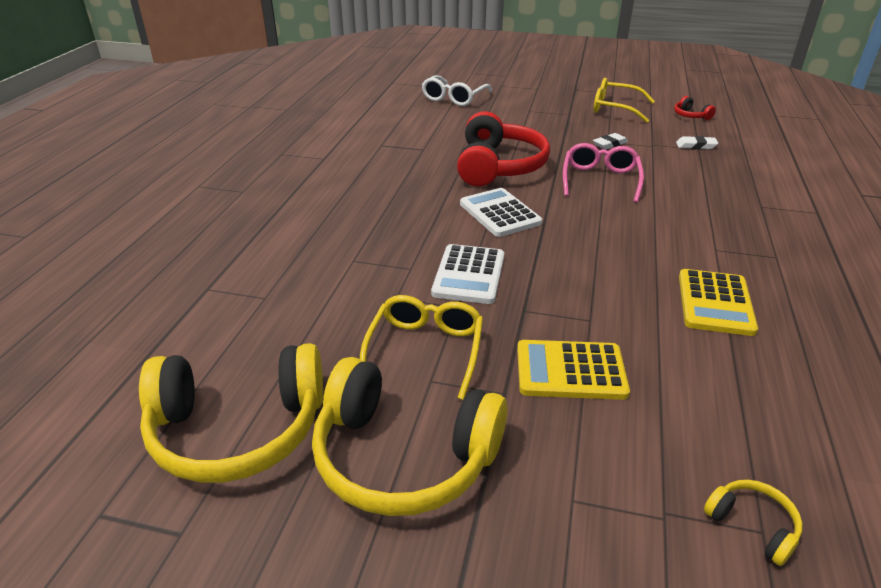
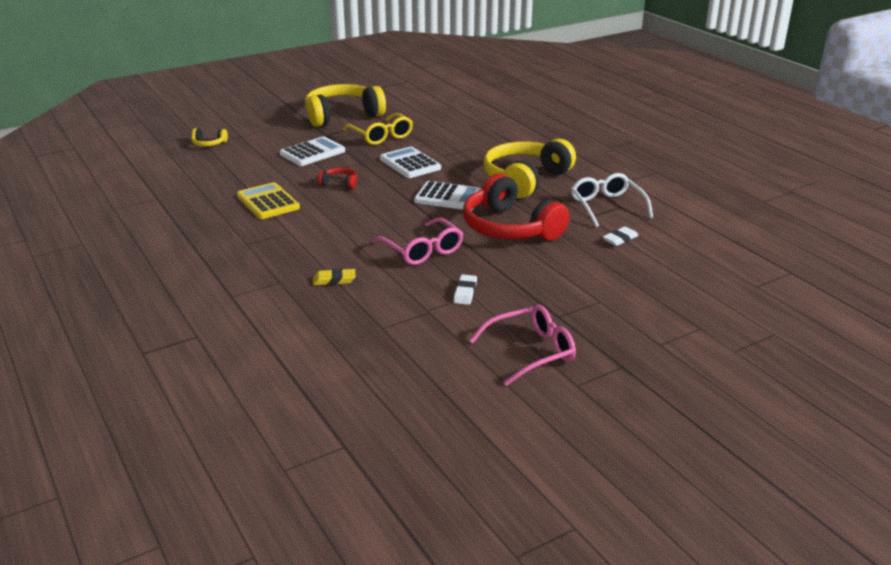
camera: 135 degrees right, 5 degrees down
yellow headphones [139,343,323,483] -> yellow headphones moved to [483,138,576,198]
white glasses [422,75,492,106] -> white glasses moved to [571,173,653,227]
yellow calculator [517,340,630,400] -> white calculator [280,137,345,166]
yellow glasses [594,78,655,123] -> pink glasses [469,304,576,386]
red headphones [674,96,716,120] -> red headphones moved to [318,168,357,189]
white eraser [676,136,718,149] -> white eraser moved to [603,226,639,246]
none -> yellow eraser [313,269,355,285]

